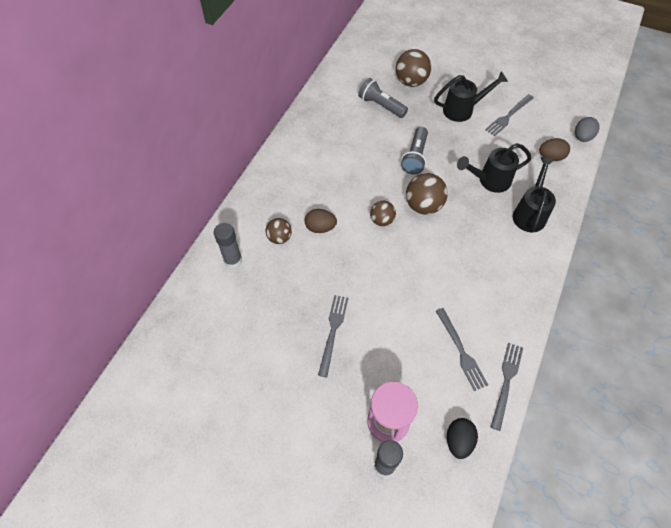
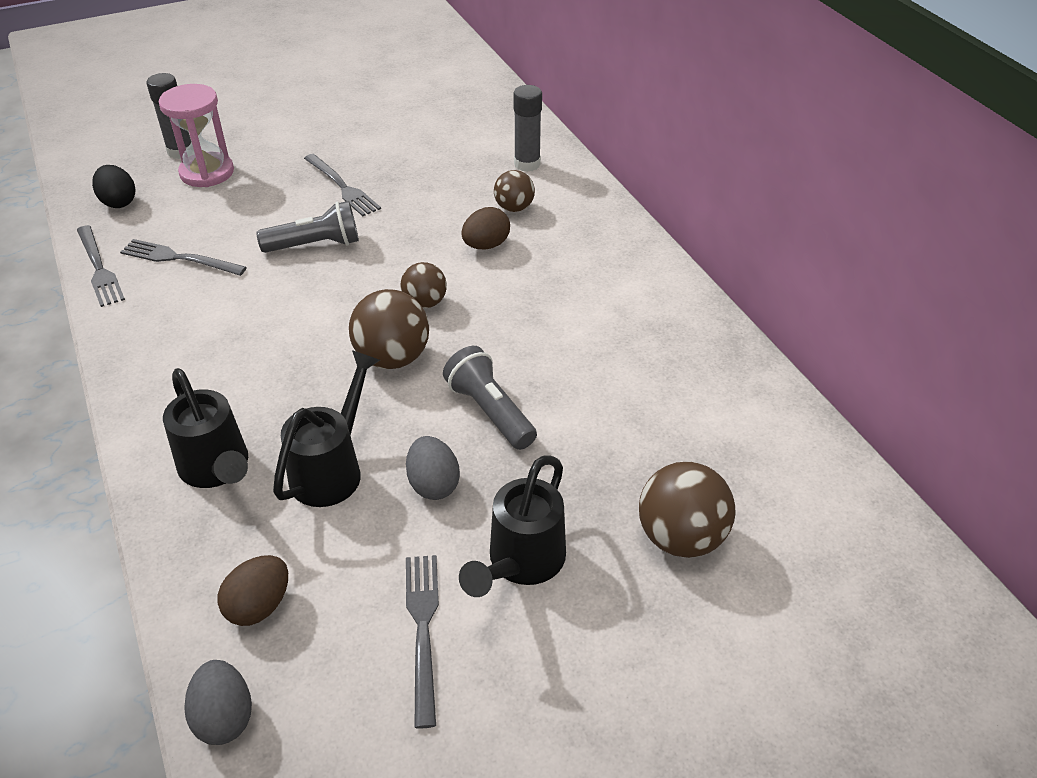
camera: 130 degrees right, 15 degrees down
grey flashlight [358,78,408,118] -> grey flashlight moved to [256,201,359,253]
none -> grey egg [406,436,460,500]

